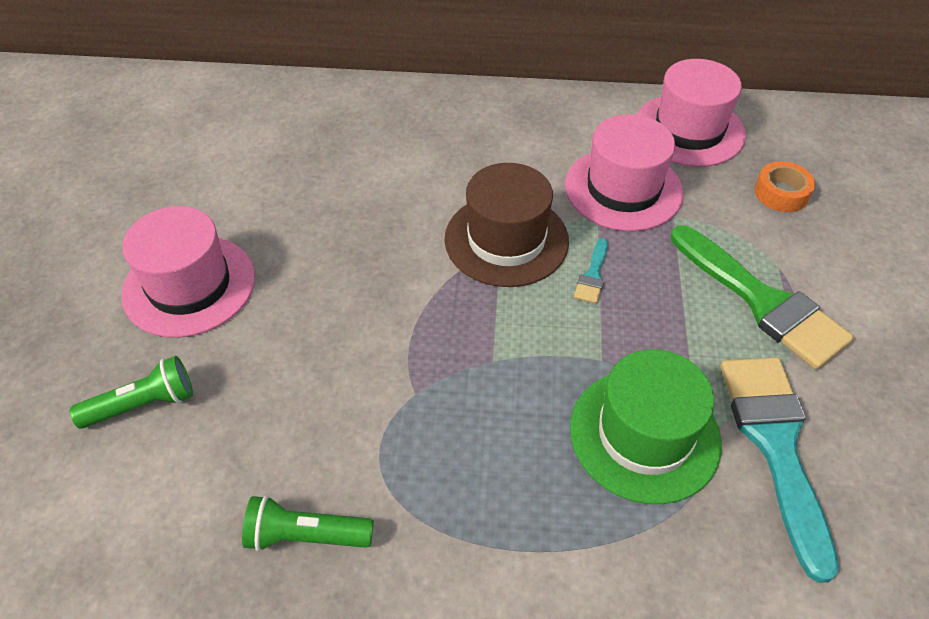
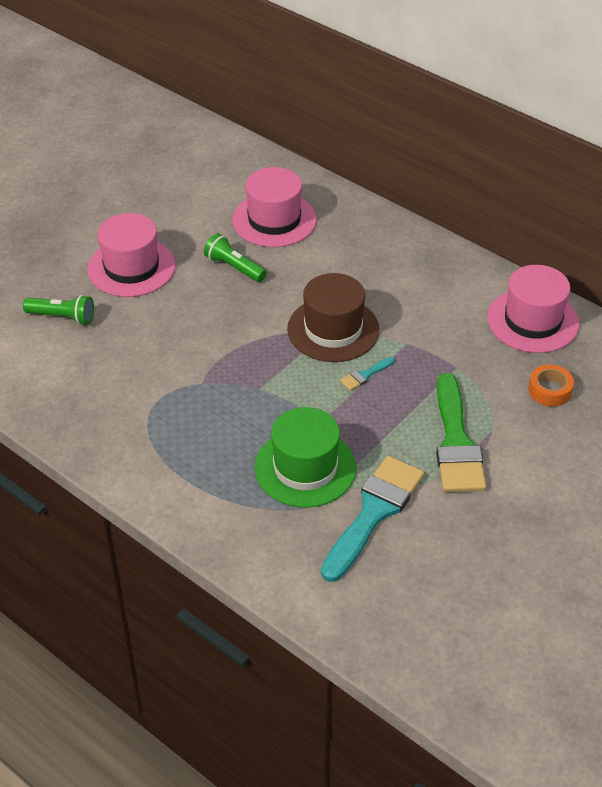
camera: 35 degrees right, 5 degrees down
green flashlight [242,495,374,551] -> green flashlight moved to [204,233,267,282]
pink hat [565,114,684,231] -> pink hat moved to [232,167,317,247]

